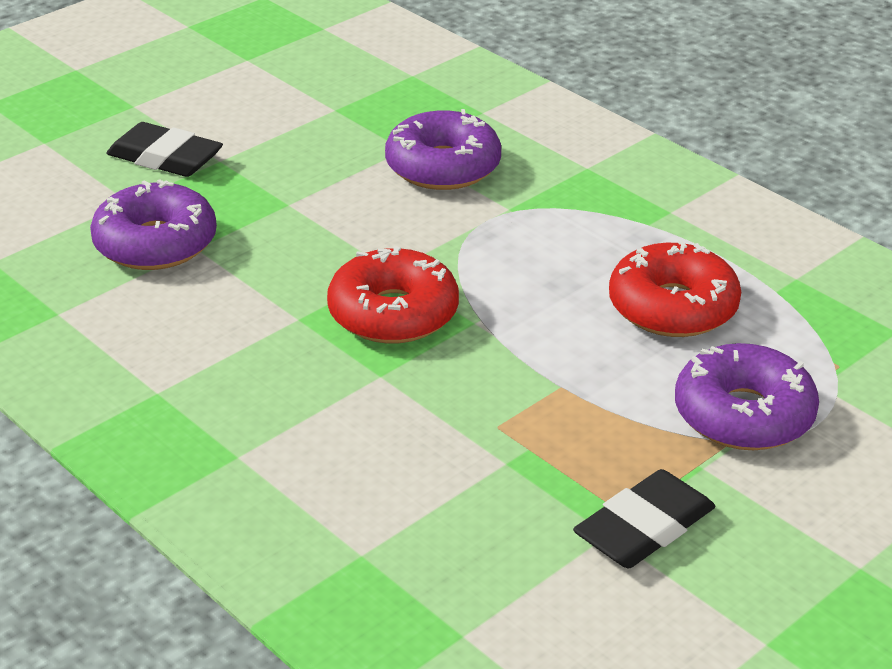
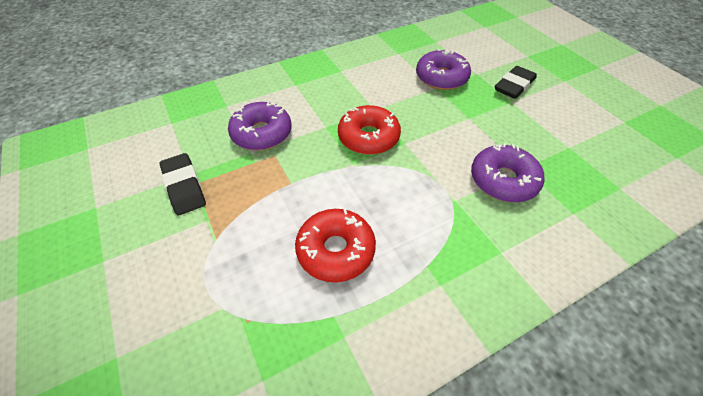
camera: 105 degrees right, 15 degrees up
purple donut [675,343,819,450] -> purple donut moved to [228,101,292,150]

